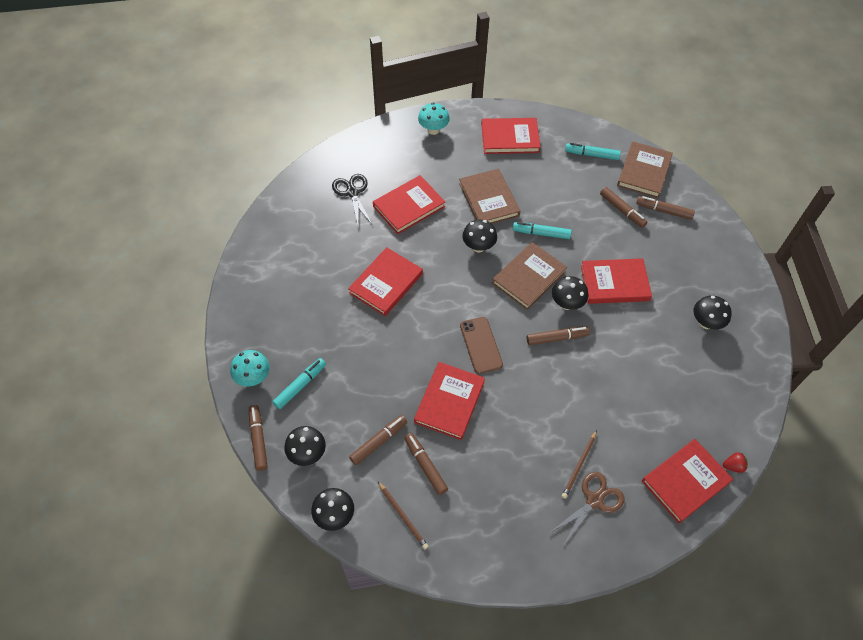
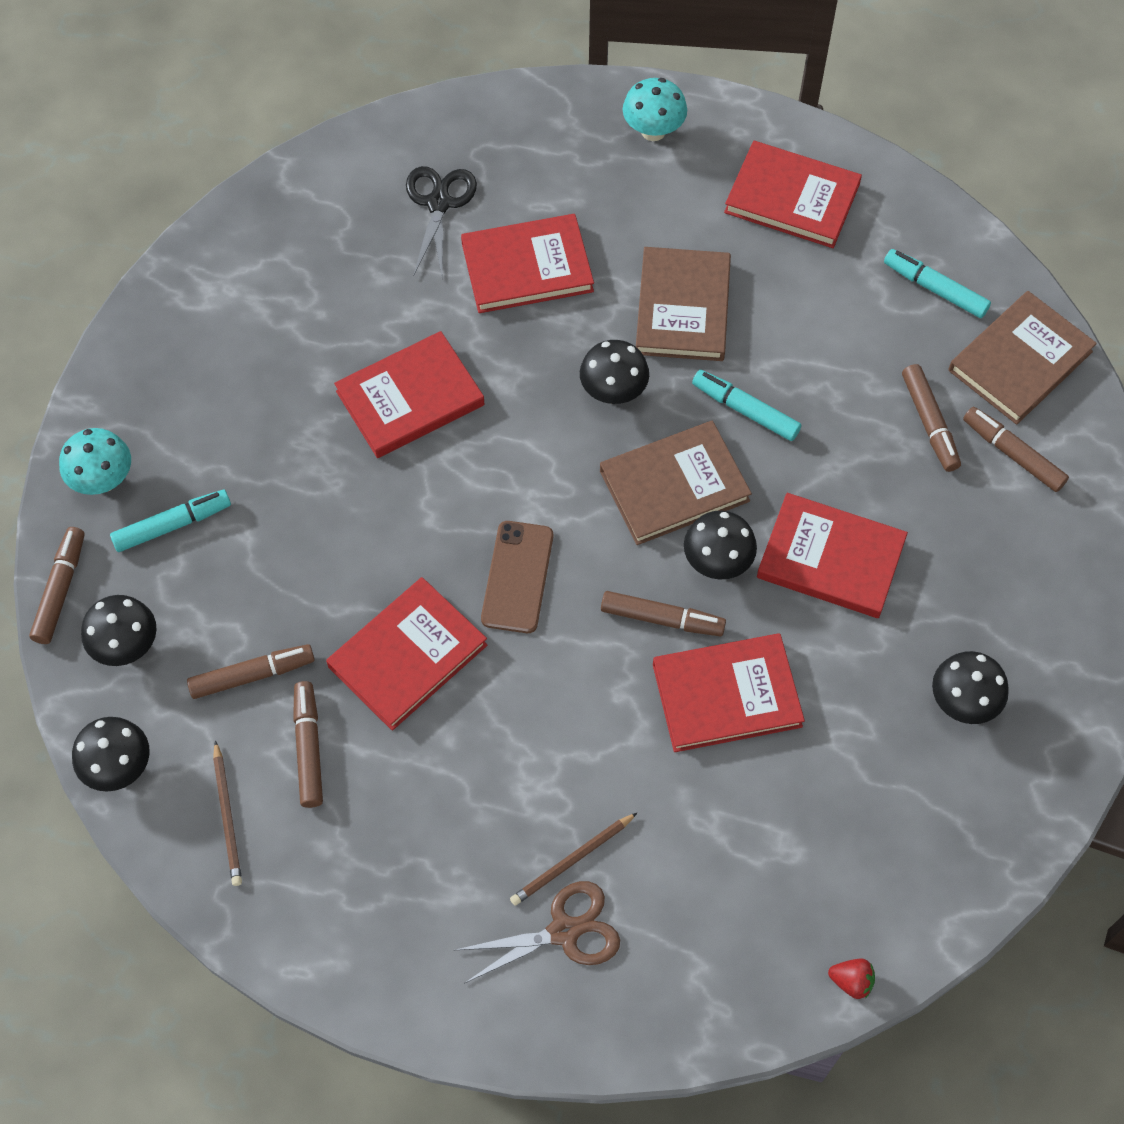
camera: 25 degrees right, 5 degrees up
red book [642,439,733,523] -> red book moved to [653,633,805,752]

